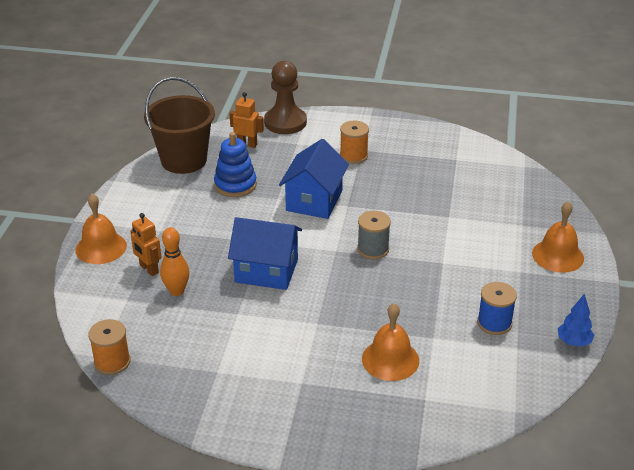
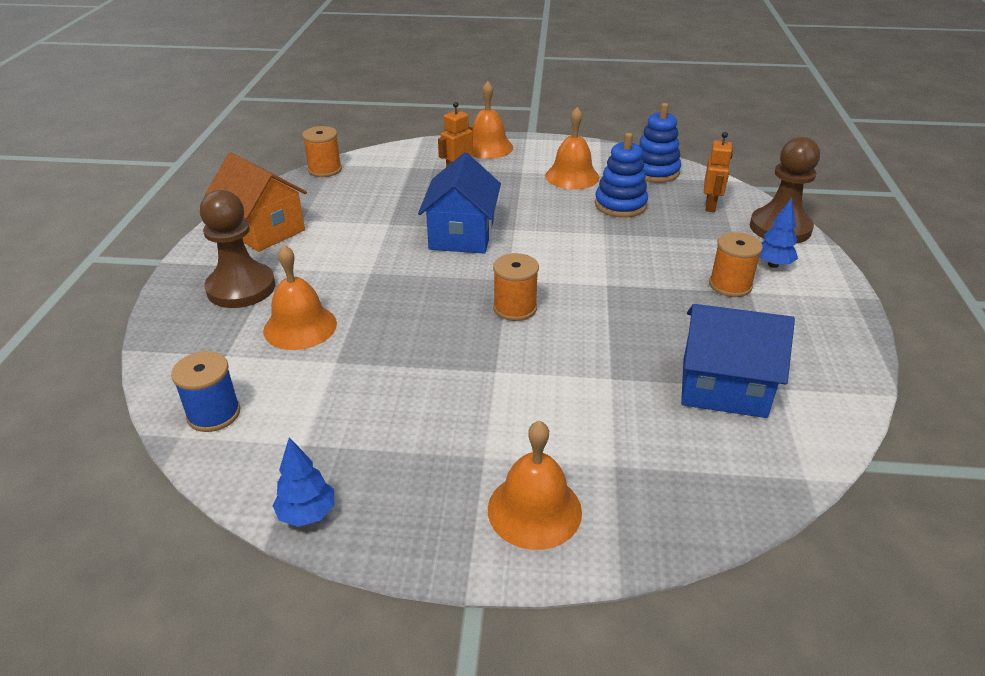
camera: 85 degrees right, 0 degrees up
brown bucket [144,77,215,174] -> blue stacking toy [639,103,681,183]
orange bowling pin [160,227,189,296] -> none
blue house [279,139,349,219] -> blue house moved to [681,304,795,418]
grey spool [357,211,391,259] -> orange spool [493,253,539,321]
blue spool [477,282,517,335] -> blue spool moved to [171,351,241,432]
none -> brown pawn [200,190,275,308]
none -> orange house [205,152,307,252]
none -> orange bell [545,107,599,189]
none -> blue tree [760,198,798,268]

